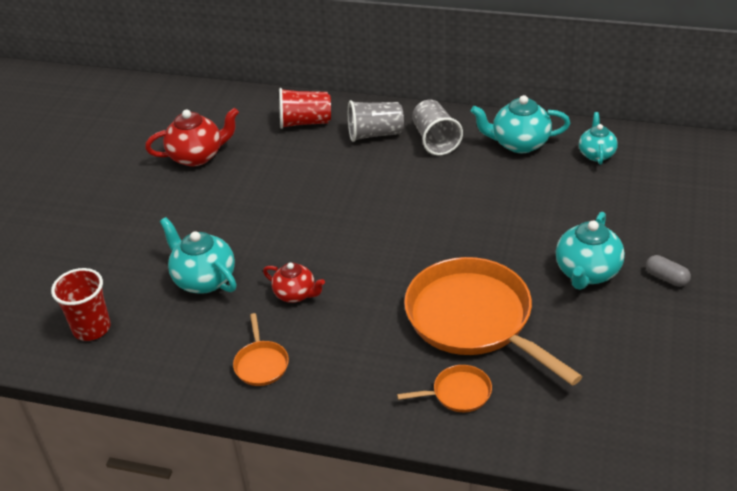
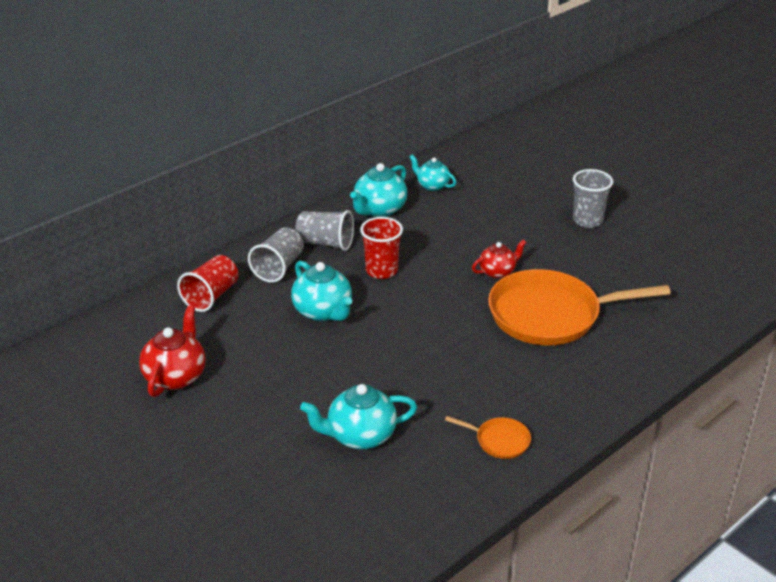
camera: 60 degrees left, 5 degrees down
red cup [51,268,110,341] -> red cup moved to [360,217,403,279]
red teapot [263,263,325,303] -> red teapot moved to [472,239,527,278]
orange pan [397,365,492,412] -> none
turquoise teapot [556,212,625,290] -> turquoise teapot moved to [291,261,352,321]
grey capsule [646,255,691,287] -> grey cup [573,169,613,228]

